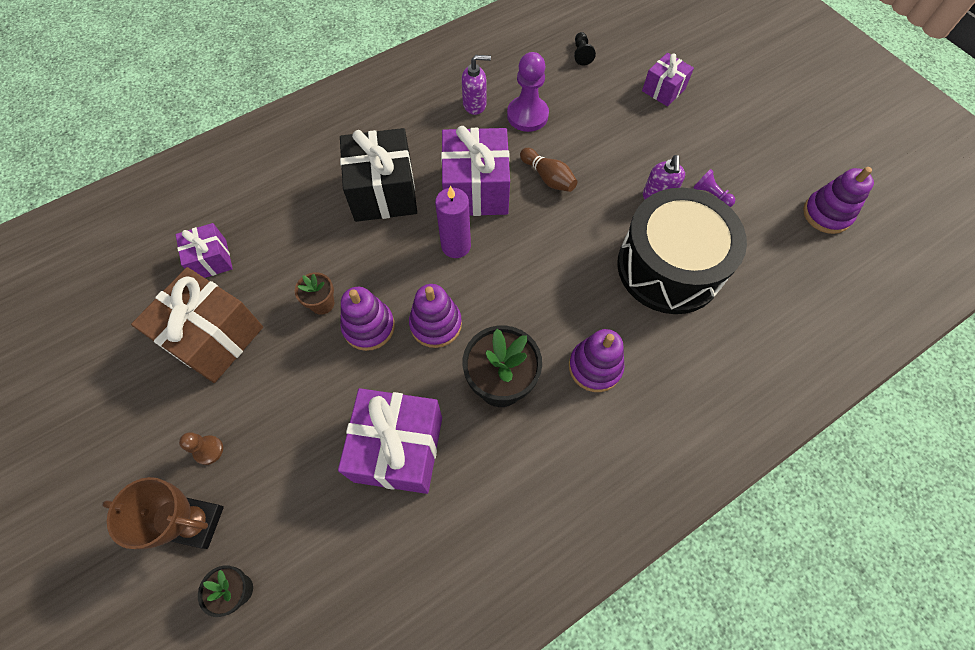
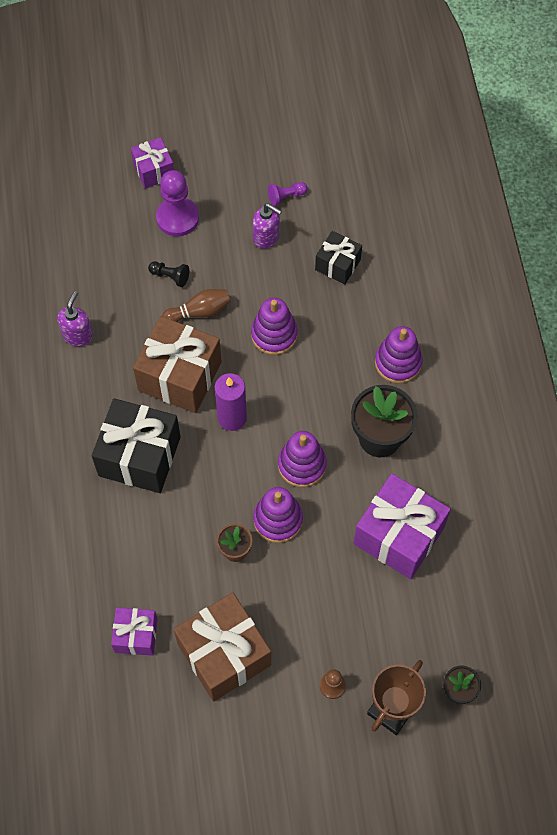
camera: 65 degrees left, 0 degrees up
purple gift [441,126,510,216] -> brown gift [133,316,222,413]
purple pawn [507,52,549,132] -> purple pawn moved to [156,170,199,237]
black pawn [574,32,596,65] -> black pawn moved to [148,261,189,287]
black drum [617,188,747,314] -> black gift [315,231,362,285]
purple stacking toy [803,167,874,234] -> purple stacking toy moved to [251,298,298,355]

